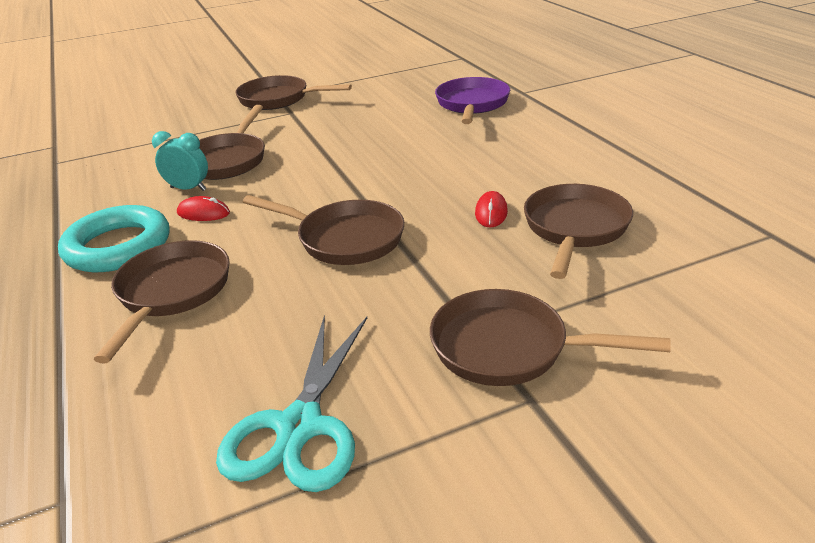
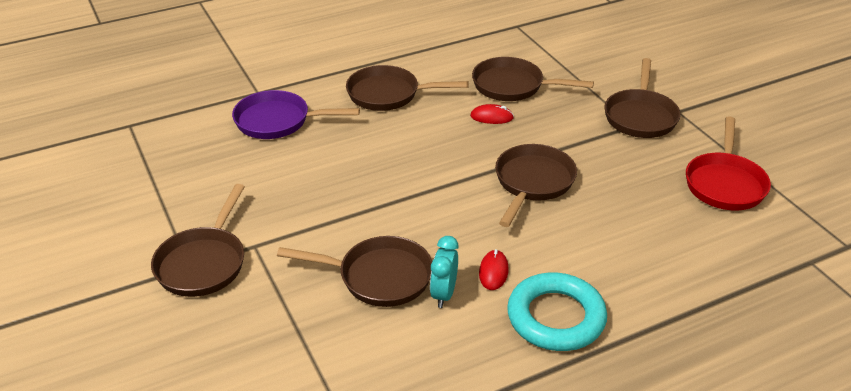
camera: 95 degrees left, 5 degrees up
brown pan [94,240,230,363] -> brown pan moved to [346,65,469,111]
turquoise scissors [216,315,367,492] -> red pan [686,116,771,210]

